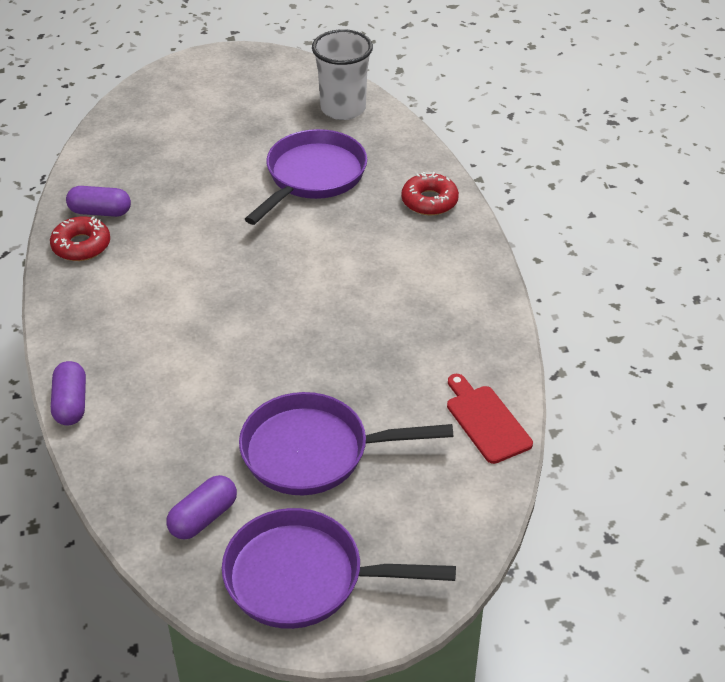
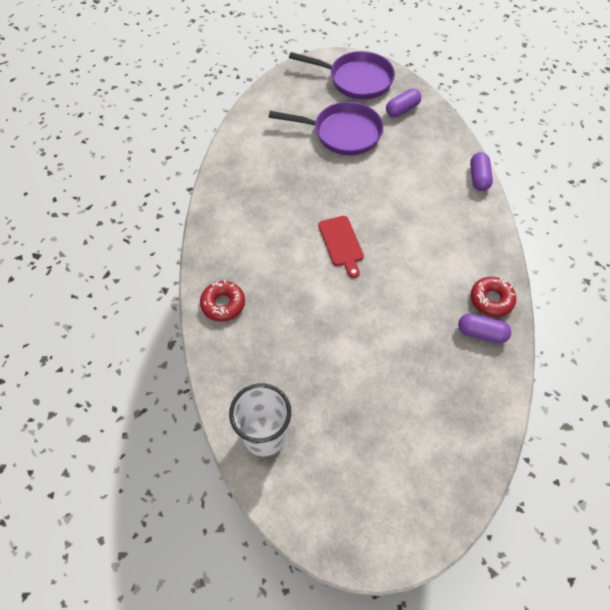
camera: 170 degrees left, 15 degrees up
purple pan [245,129,367,225] -> none
red cutting board [447,374,533,464] -> red cutting board moved to [318,216,364,278]

